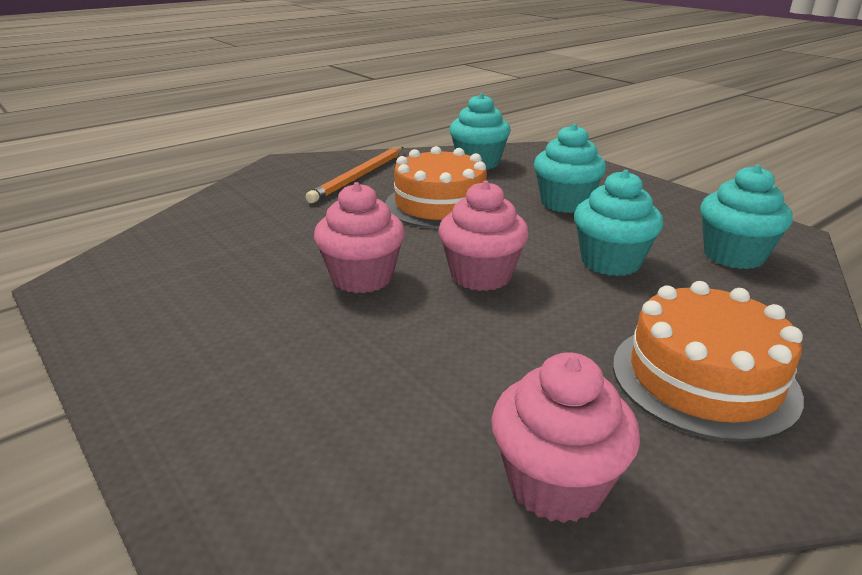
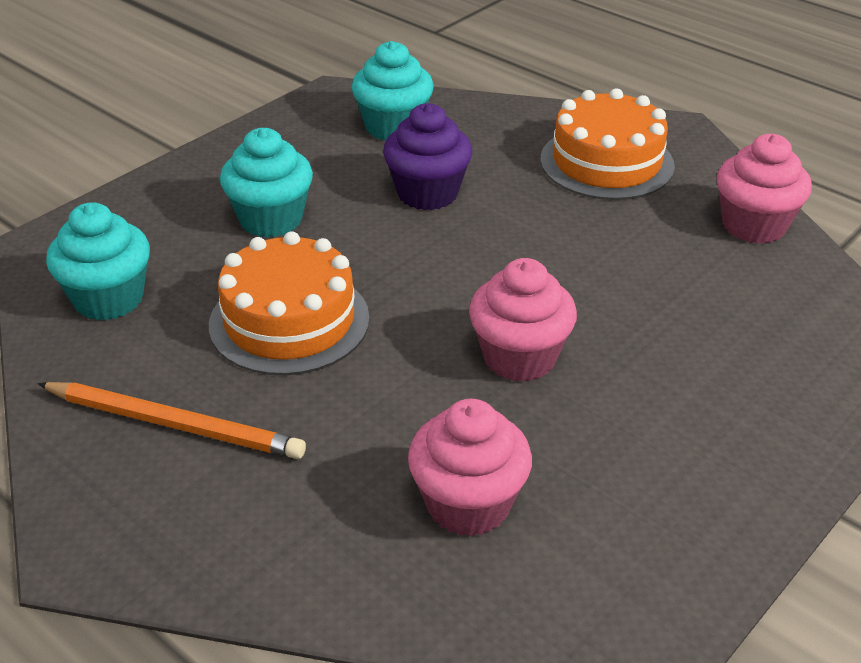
camera: 100 degrees left, 10 degrees up
pink cupcake [439,181,529,291] -> pink cupcake moved to [408,399,532,537]
turquoise cupcake [574,170,663,276] -> purple cupcake [383,103,472,210]

